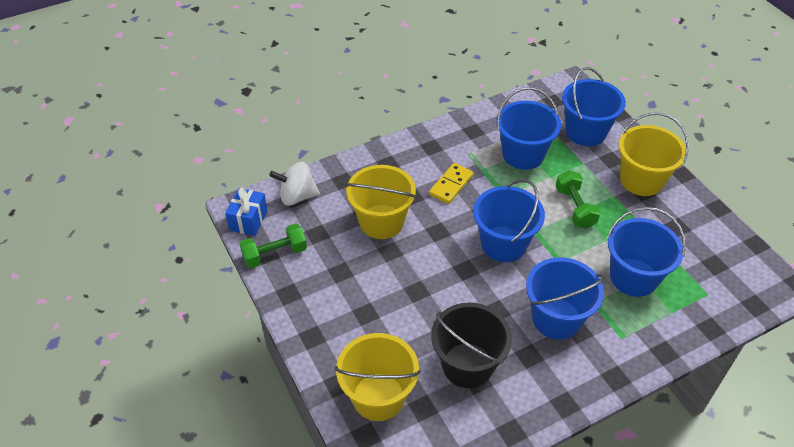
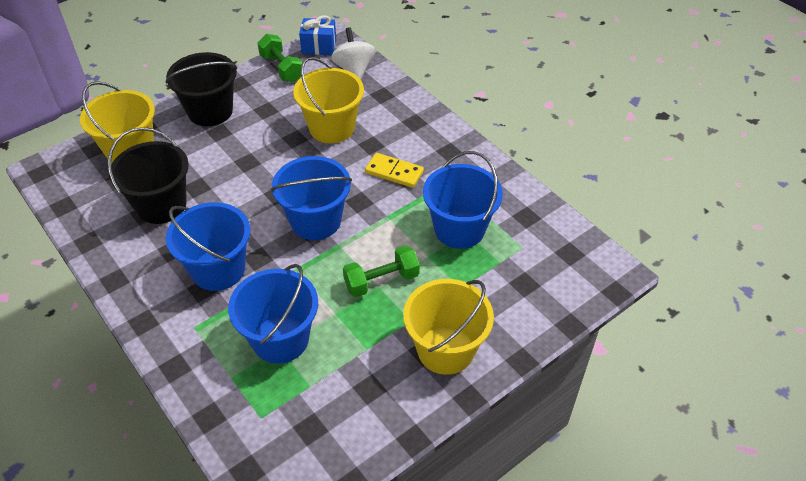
camera: 80 degrees right, 0 degrees up
blue bucket [562,67,626,146] -> none
none -> black bucket [166,52,237,126]

